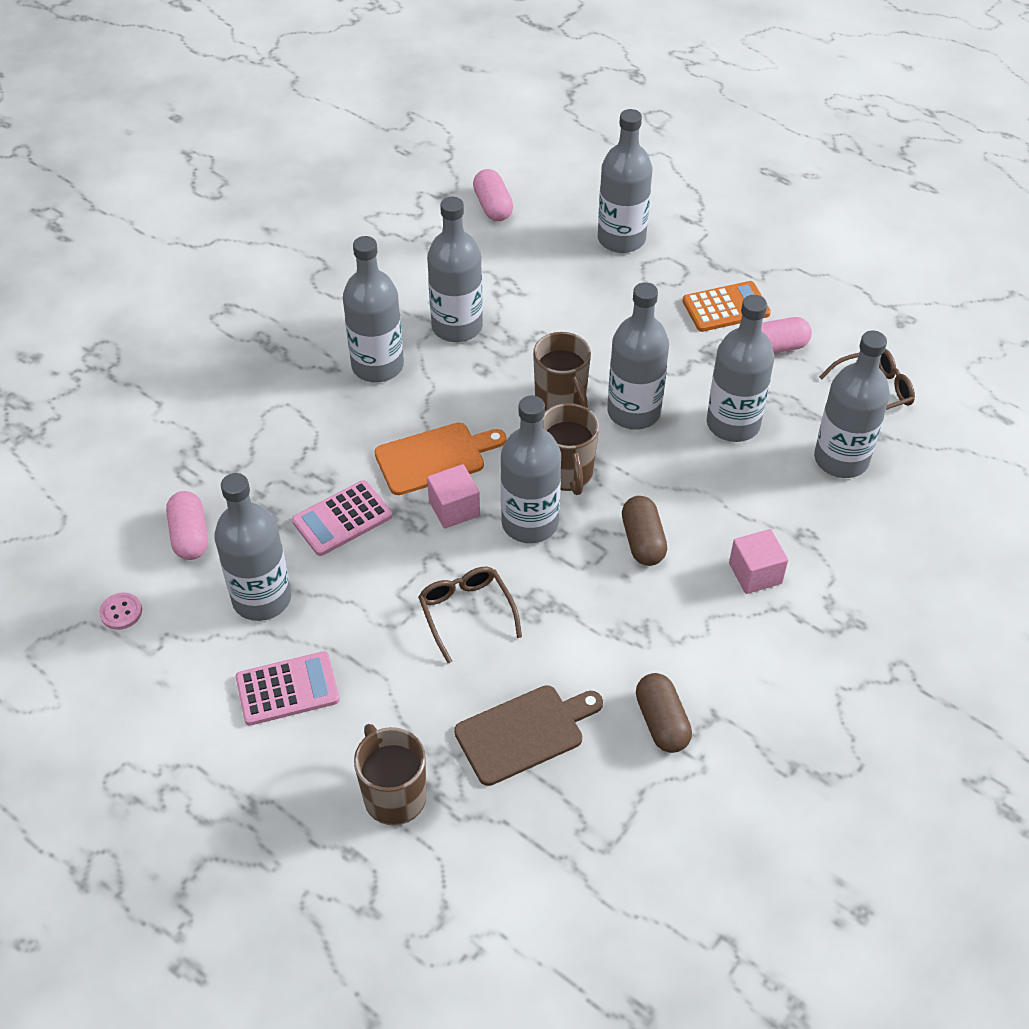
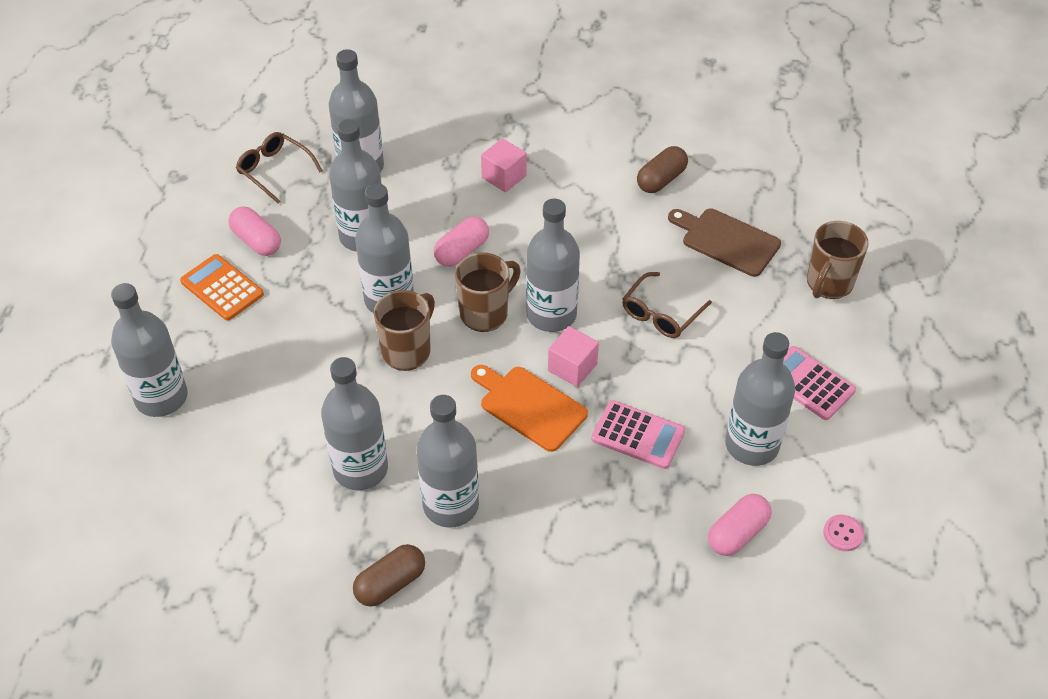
camera: 120 degrees left, 0 degrees up
pink capsule [473,169,513,221] -> pink capsule moved to [434,216,489,267]
brown capsule [622,496,667,566] -> brown capsule moved to [353,544,425,607]

